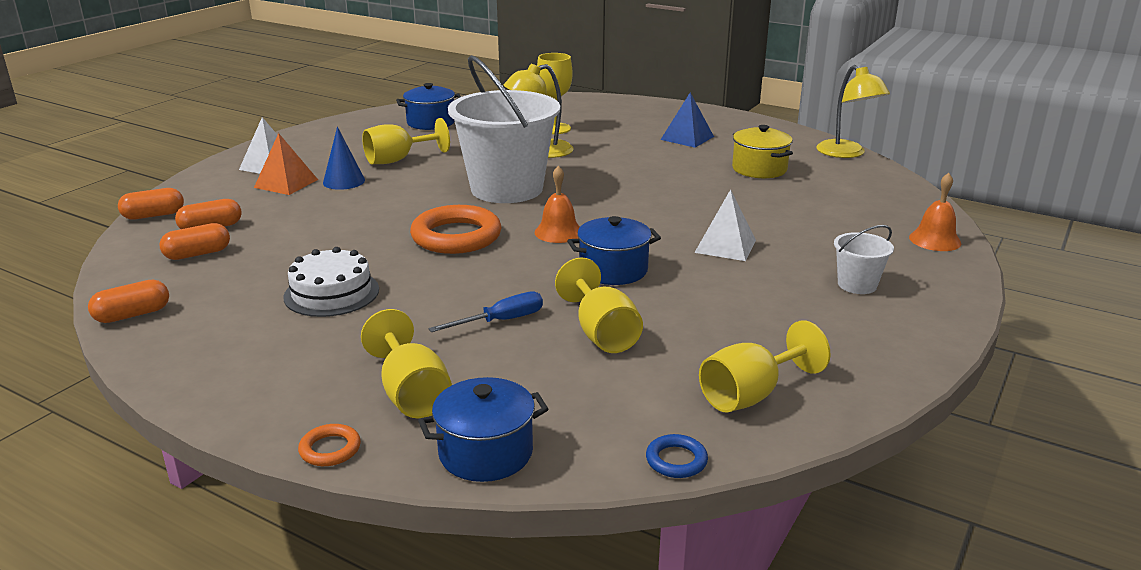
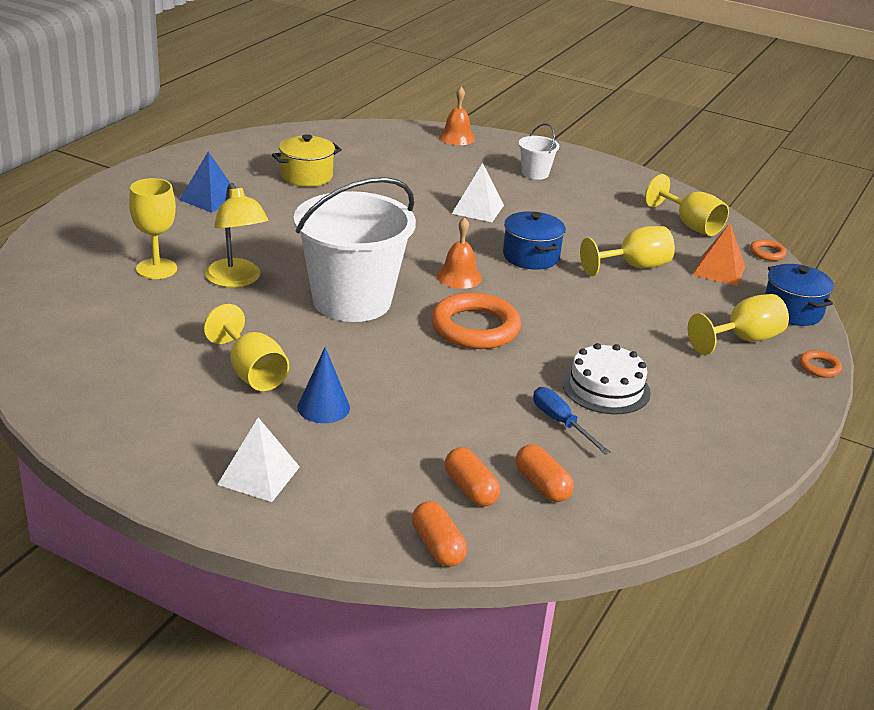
camera: 95 degrees left, 5 degrees up
orange capsule [88,280,169,323] -> none
orange pyramid [254,133,318,195] -> orange pyramid moved to [693,223,746,286]
blue pot [396,83,461,130] -> none
blue screwdriver [428,291,543,332] -> blue screwdriver moved to [533,387,611,455]
blue ring [646,434,708,478] -> orange ring [750,240,786,261]
yellow lamp [816,65,890,158] -> none

